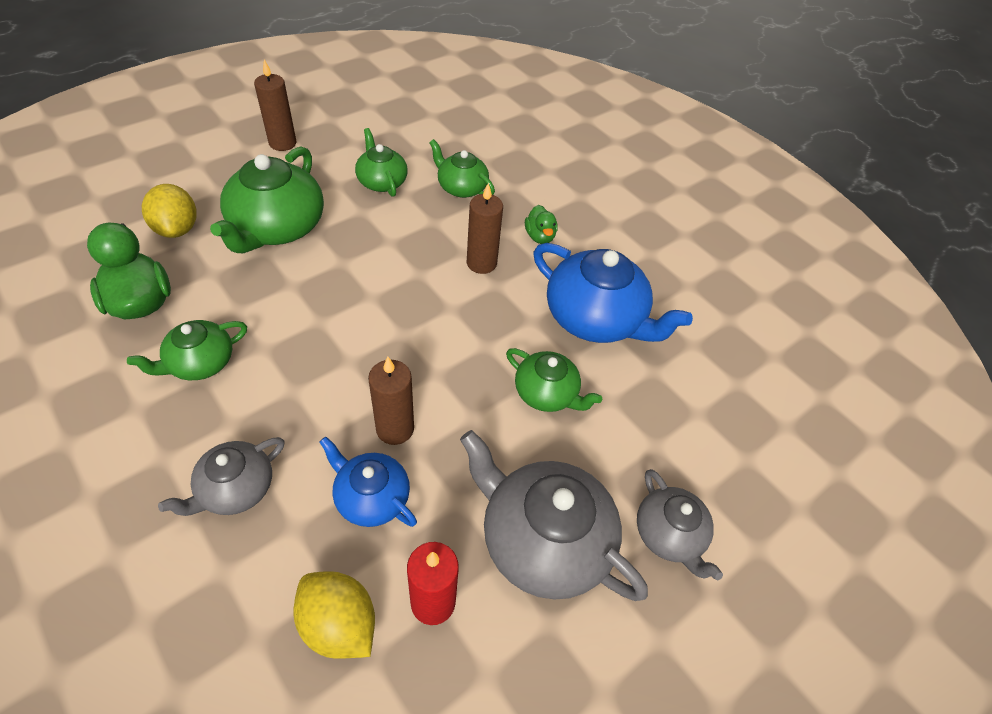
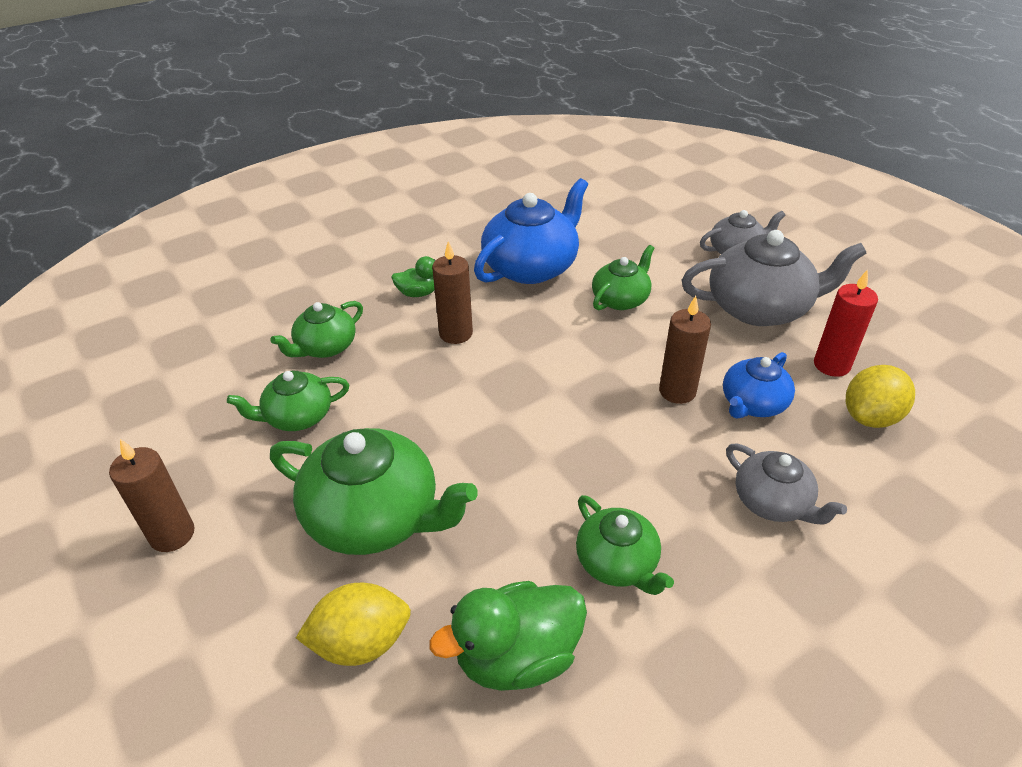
camera: 80 degrees left, 10 degrees down
grey teapot [460,430,648,601] -> grey teapot turned 135 degrees counterclockwise [682,230,866,326]

